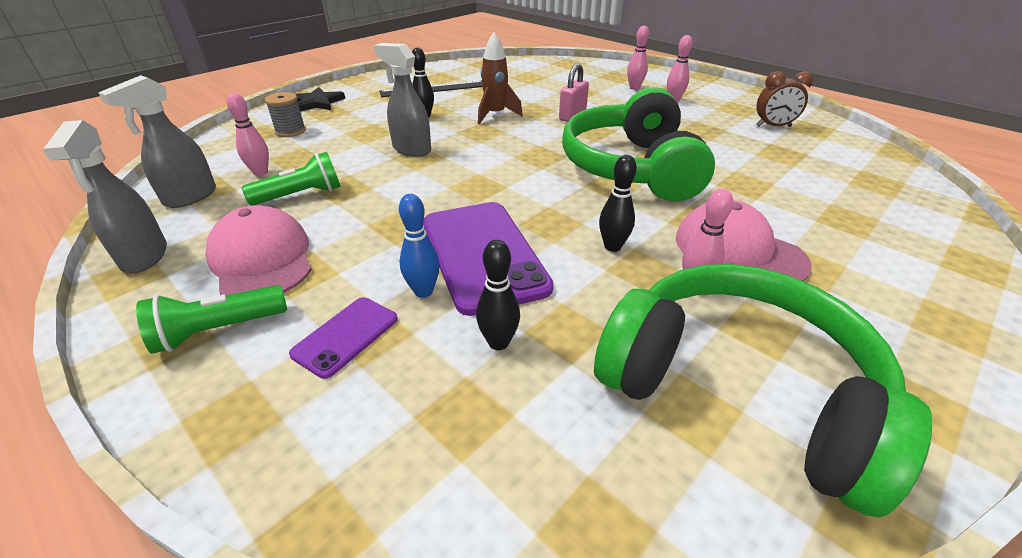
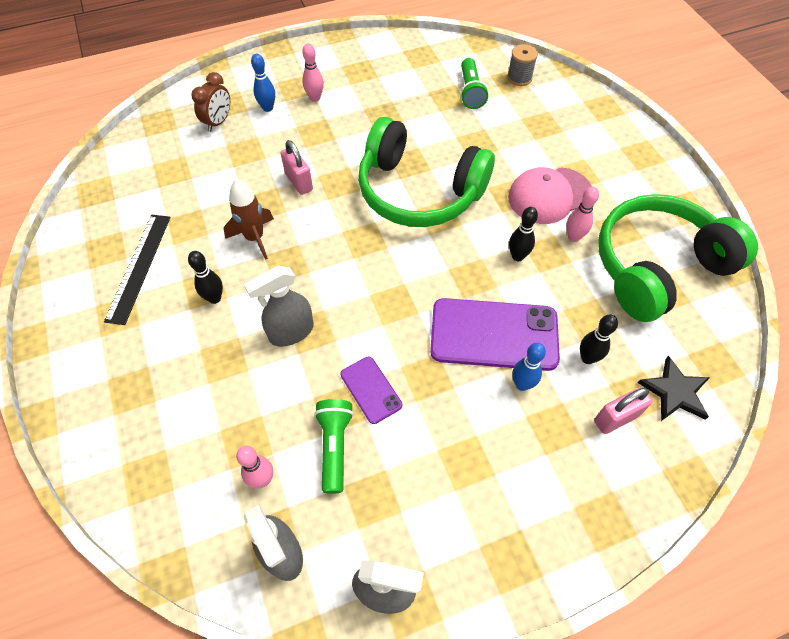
camera: 65 degrees left, 20 degrees up
green flashlight [136,285,287,354] -> green flashlight moved to [460,58,488,109]
pink cap [205,205,312,295] -> none
grey spool [265,92,306,137] -> grey spool moved to [507,44,538,86]
purple phone [289,297,398,379] -> purple phone moved to [340,357,402,424]
black star [296,87,345,112] -> black star moved to [638,356,710,421]
pink bowling pin [627,26,649,90] -> blue bowling pin [251,54,275,112]
brown clock [756,71,813,127] -> brown clock moved to [191,72,230,132]
none -> pink padlock [594,387,653,434]

